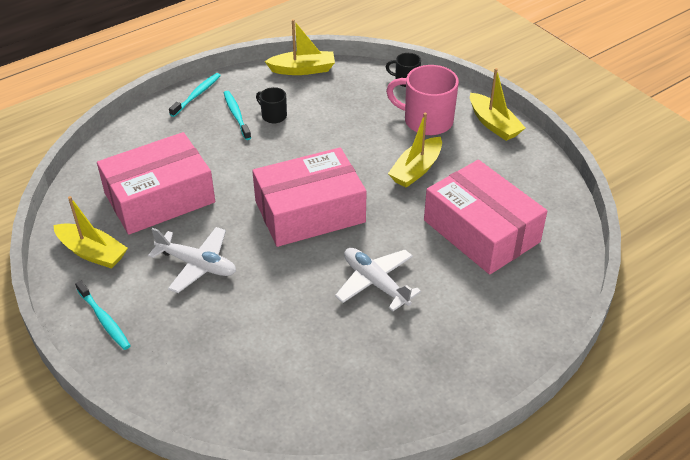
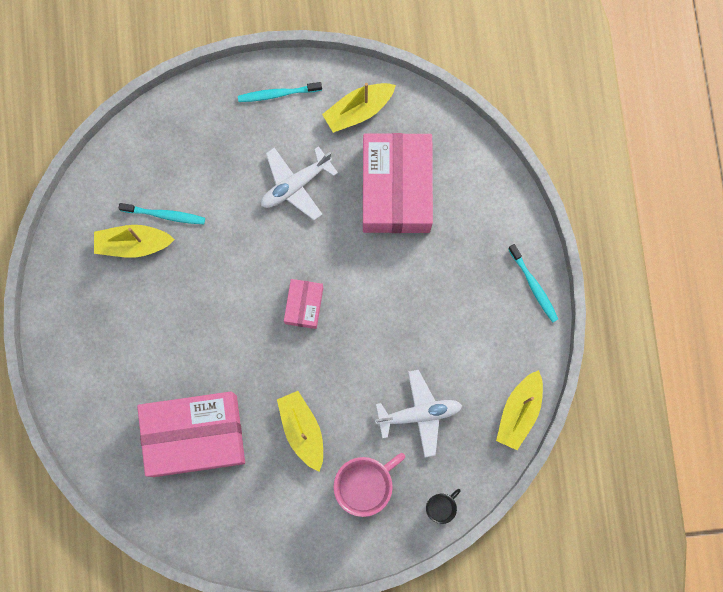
camera: 120 degrees right, 35 degrees up
turquoise toothbrush [224,91,251,140] -> turquoise toothbrush moved to [119,203,205,224]
pink box [252,147,367,247] -> pink box [284,279,323,329], size x0.47
black mug [256,87,287,123] -> none
white plane [335,248,421,311] -> white plane moved to [375,370,462,457]
yellow boat [470,68,525,141] -> yellow boat moved to [94,225,175,258]

